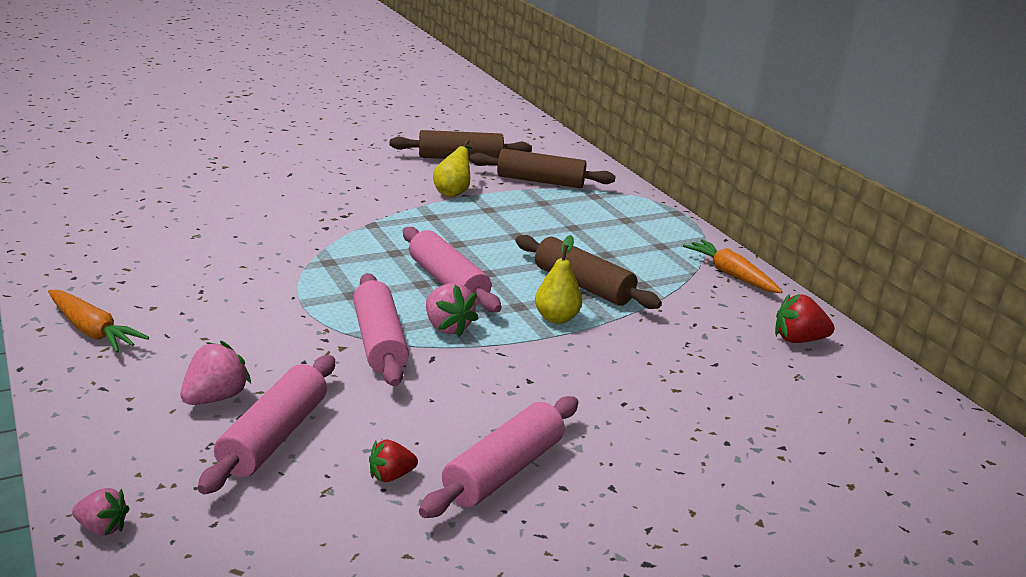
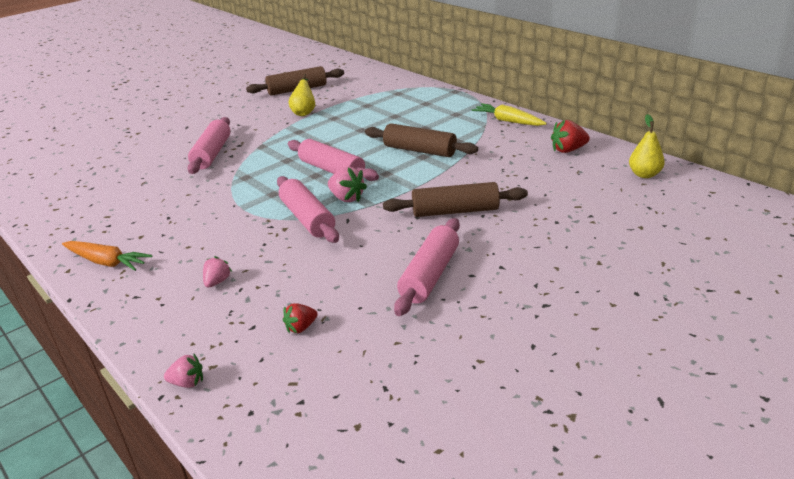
camera: 10 degrees left, 5 degrees up
pink strawberry [181,341,251,405] -> pink strawberry [203,256,232,287], size x0.65
pink rolling pin [198,355,335,494] -> pink rolling pin moved to [188,117,230,174]
red strawberry [369,440,418,482] -> red strawberry moved to [283,303,318,333]
brown rolling pin [469,149,616,188] -> brown rolling pin moved to [383,182,528,217]
yellow pear [535,235,582,324] -> yellow pear moved to [629,114,665,178]
orange carrot [683,239,783,293] -> yellow carrot [472,103,547,126]

